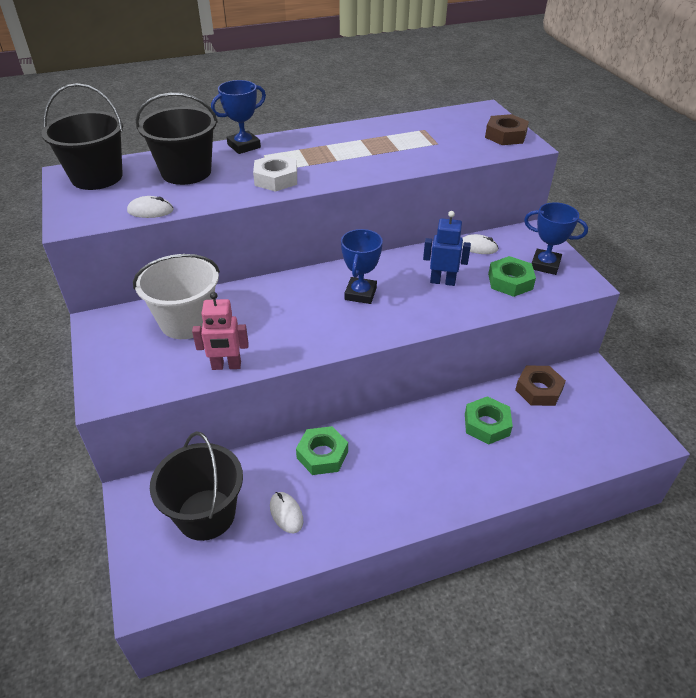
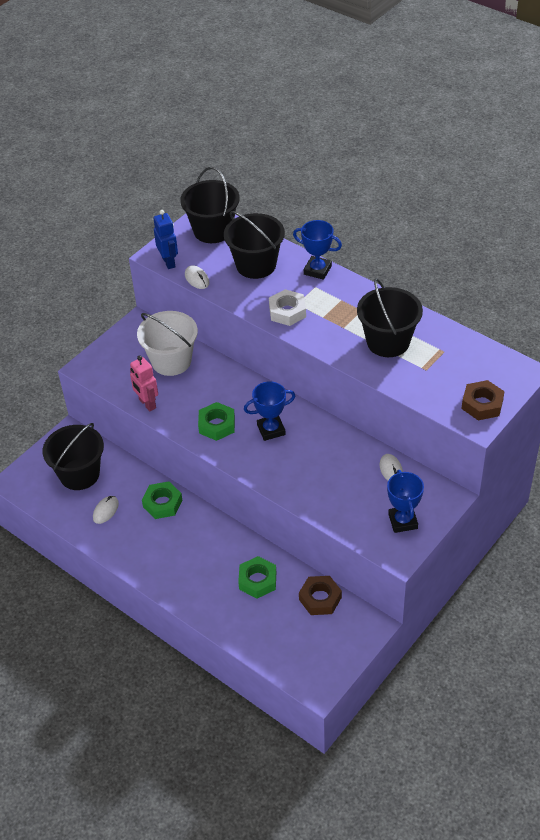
camera: 60 degrees right, 5 degrees up
blue robot [423,211,471,286] -> blue robot moved to [153,210,178,269]
green nut [488,256,536,297] -> green nut moved to [198,402,235,441]
none -> black bucket [357,278,423,357]

